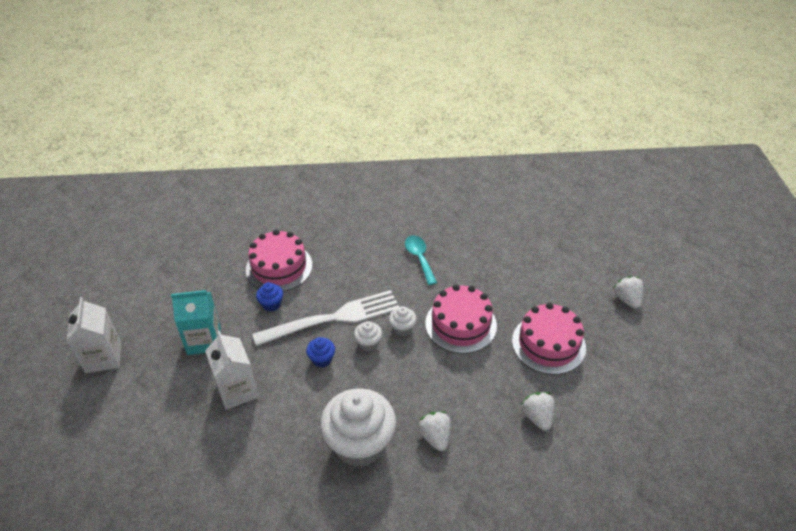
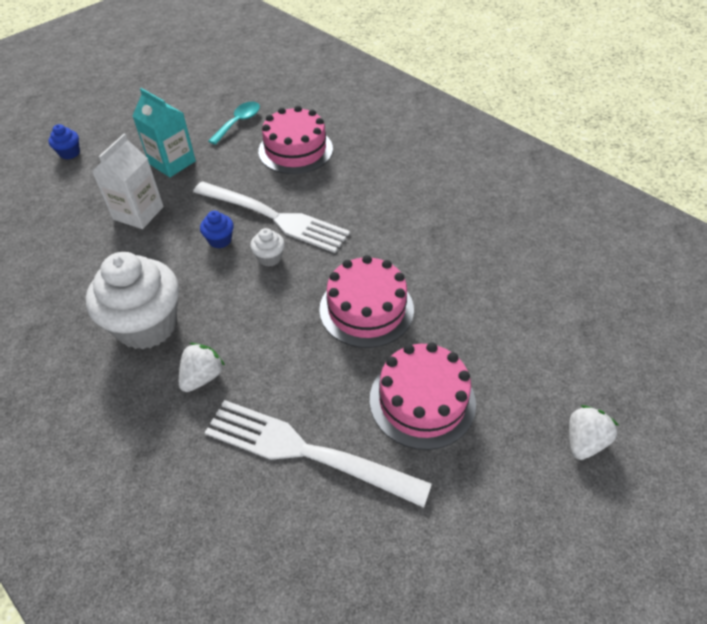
camera: 50 degrees right, 5 degrees up
white carton [67,297,121,373] -> none
blue cupcake [256,282,283,312] -> blue cupcake moved to [48,124,80,159]
white cupcake [389,306,417,336] -> none
turquoise spoon [405,235,437,285] -> turquoise spoon moved to [209,102,260,145]
white strawberry [522,392,555,431] -> white fork [204,400,432,508]

